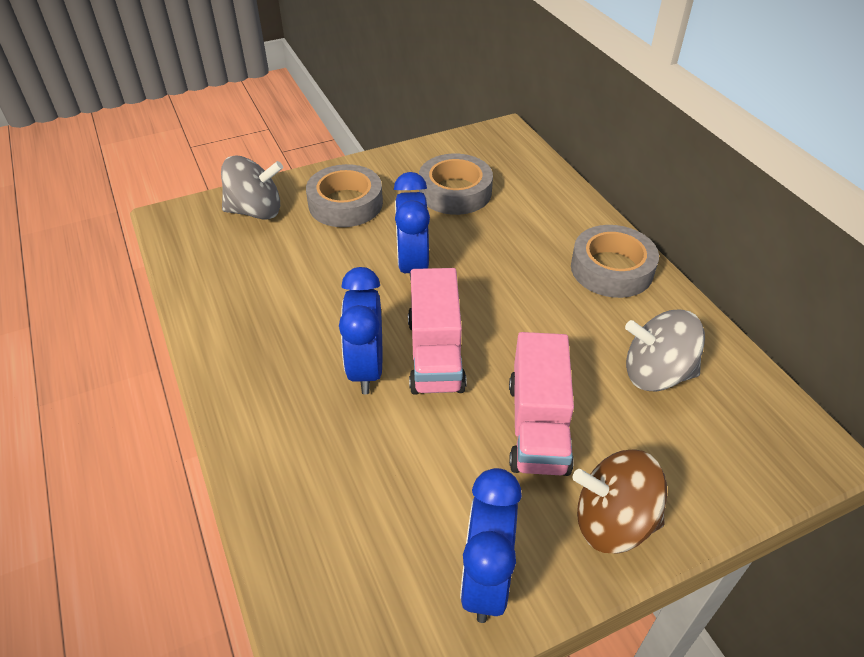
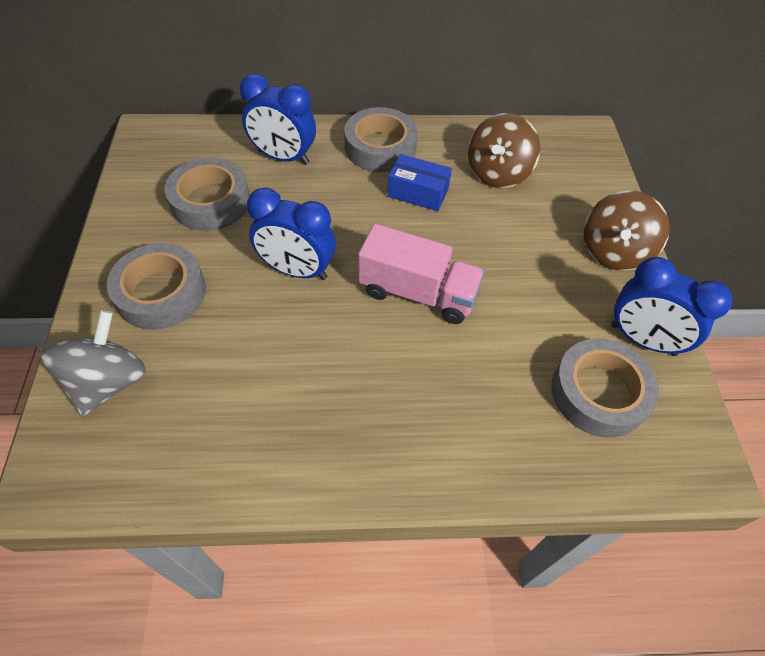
camera: 70 degrees left, 10 degrees up
blue clock [339,267,382,394] -> blue clock moved to [240,74,316,165]
pink truck [509,332,574,476] -> none
grey spinning top [625,310,705,392] -> brown spinning top [468,113,540,188]
none -> blue box [387,154,452,211]
none -> grey tape [551,338,659,438]

